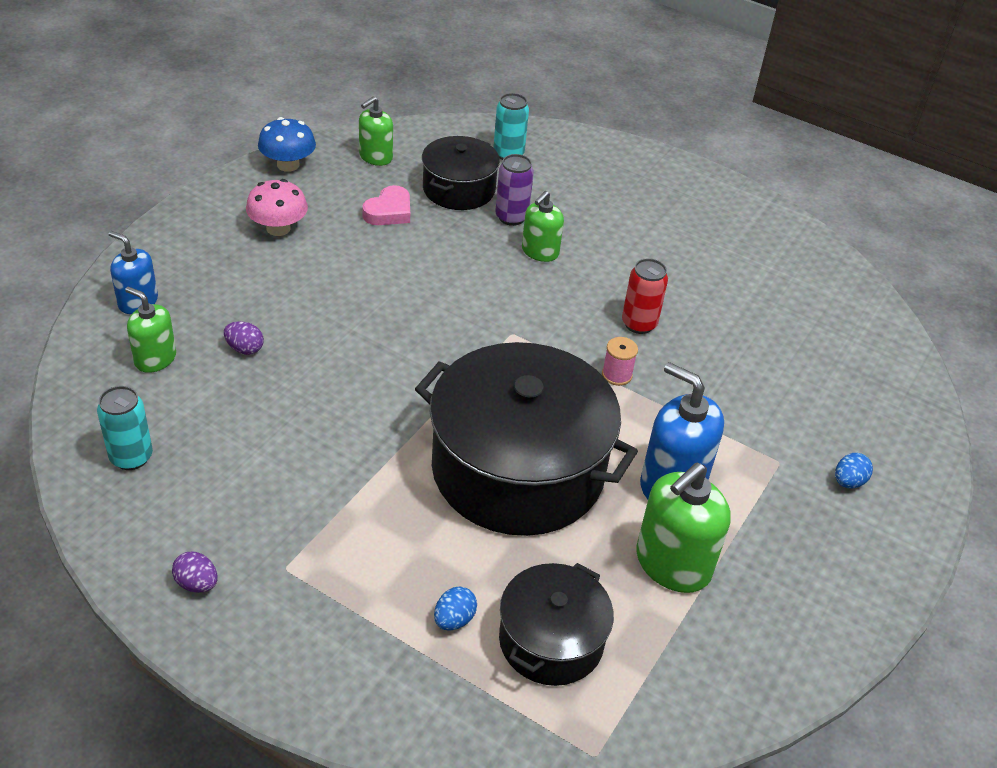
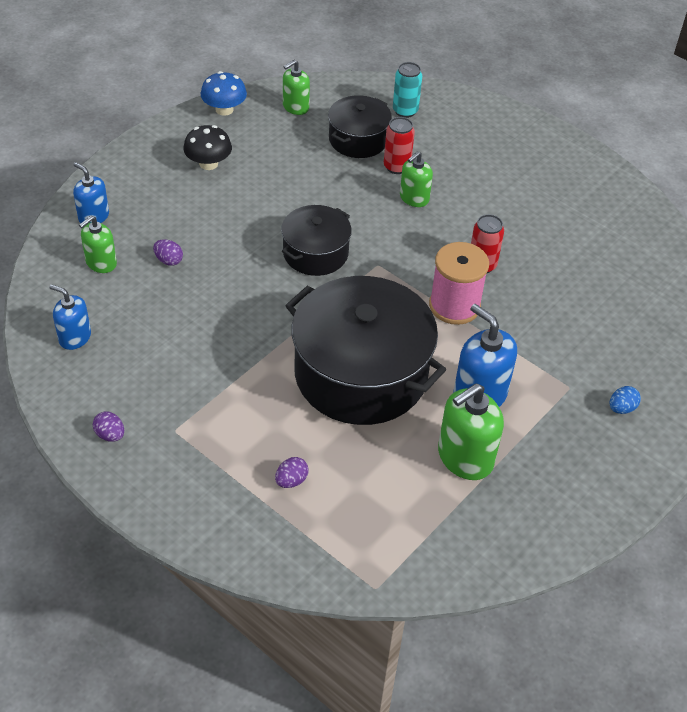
camera: 10 degrees right, 5 degrees up
turquoise can [97,386,153,470] -> blue soap dispenser [49,284,91,350]
green soap dispenser [125,287,176,373] -> green soap dispenser turned 90 degrees counterclockwise [79,216,117,273]
pink mushroom [246,179,308,236] -> black mushroom [183,125,232,170]
pink heart [362,185,410,225] -> none
blue egg [434,587,477,630] -> purple egg [275,457,309,488]
purple can [495,154,534,226] -> red can [384,117,415,174]
black pot [499,563,614,686] -> black pot moved to [281,205,352,276]
pink spool [602,337,638,386] -> pink spool [429,242,489,325], size x2.11

